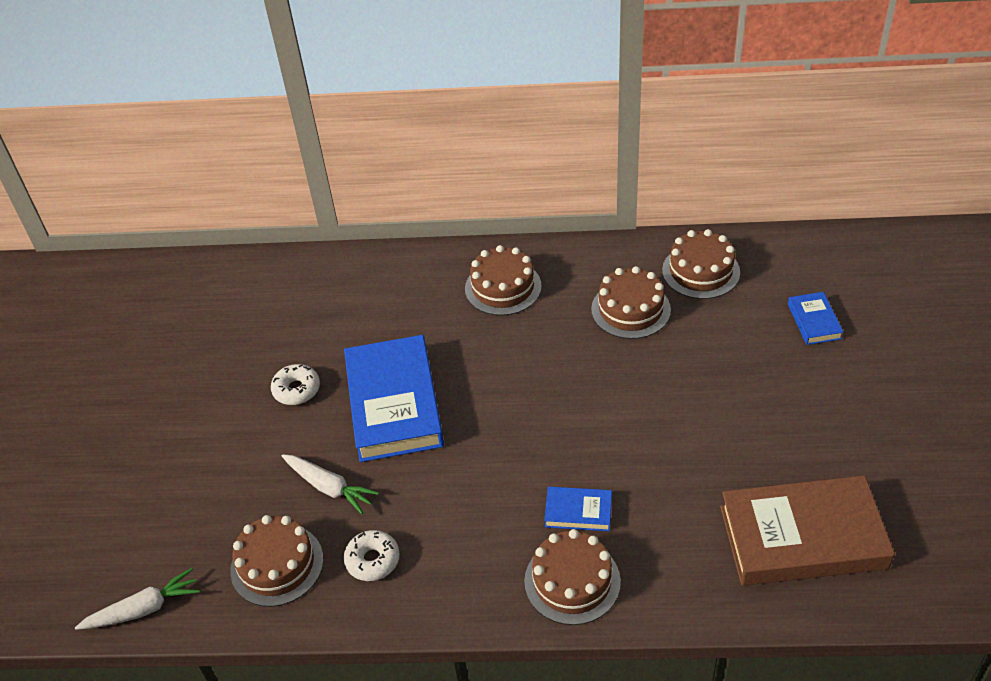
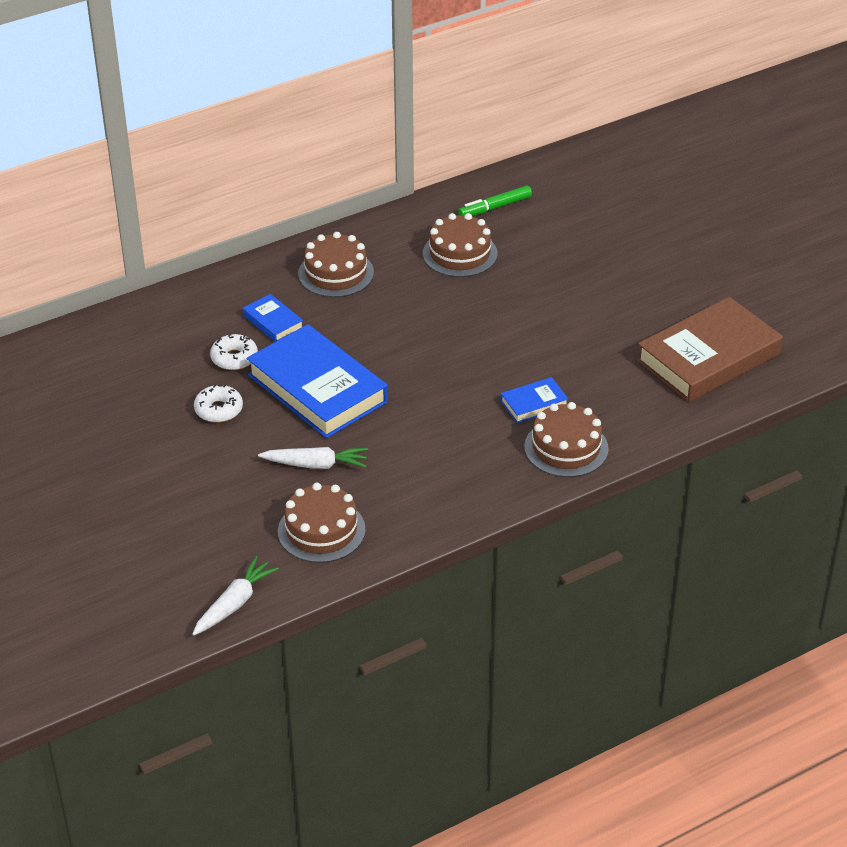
camera: 35 degrees left, 5 degrees down
white donut [344,530,400,581] -> white donut moved to [210,334,258,370]
brown cake [662,229,740,299] -> green marker [458,186,532,216]
blue book [788,292,843,345] -> blue book moved to [243,294,303,342]

